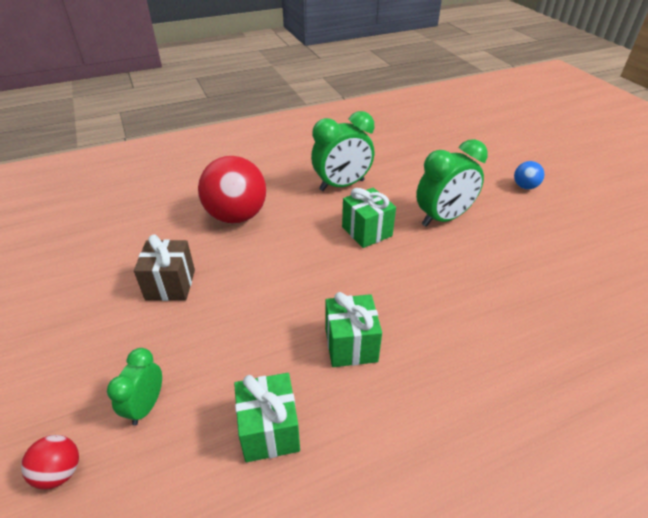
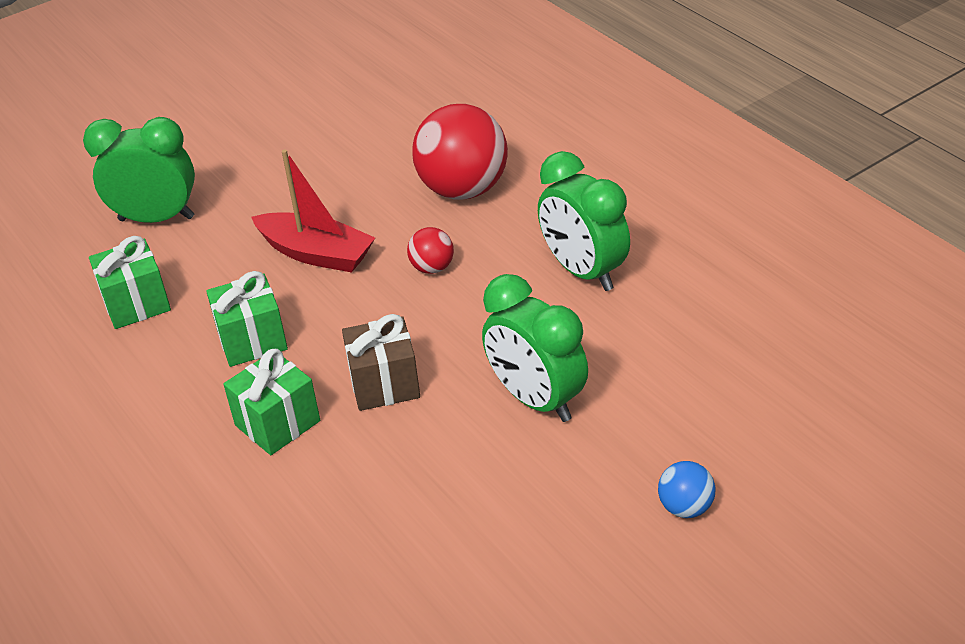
camera: 80 degrees right, 0 degrees up
red ball [21,435,79,490] -> red ball moved to [407,227,454,274]
green clock [107,348,162,426] -> green clock [83,117,195,223], size x1.74
brown gift [134,234,195,301] -> brown gift moved to [342,314,420,411]
green gift [342,187,396,248] -> green gift moved to [223,349,320,455]
none -> red boat [251,149,375,273]

